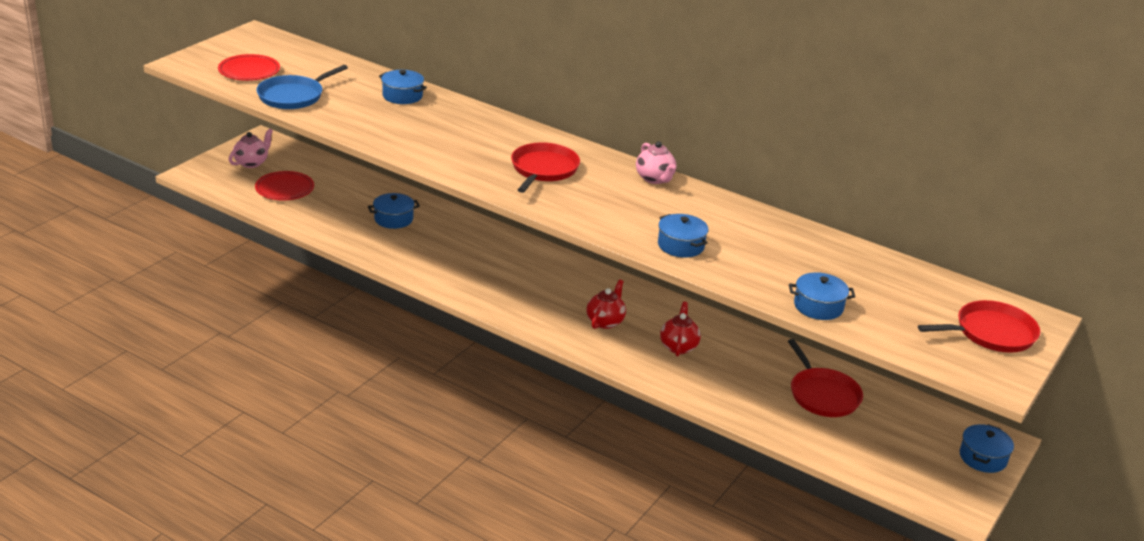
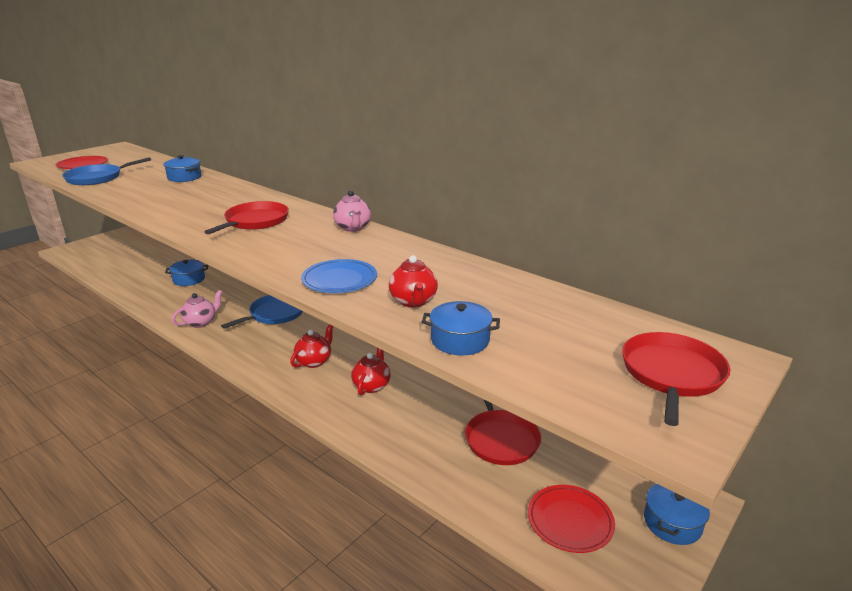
camera: 10 degrees right, 5 degrees down
pink teapot [229,128,273,168] -> pink teapot moved to [171,290,222,328]
red plate [255,171,314,200] -> red plate moved to [528,485,615,553]
blue pot [658,214,708,258] -> blue plate [301,259,377,293]
red pan [918,300,1040,353] -> red pan turned 60 degrees counterclockwise [622,332,730,426]
none -> blue pan [221,295,303,329]
none -> red teapot [389,255,438,308]

